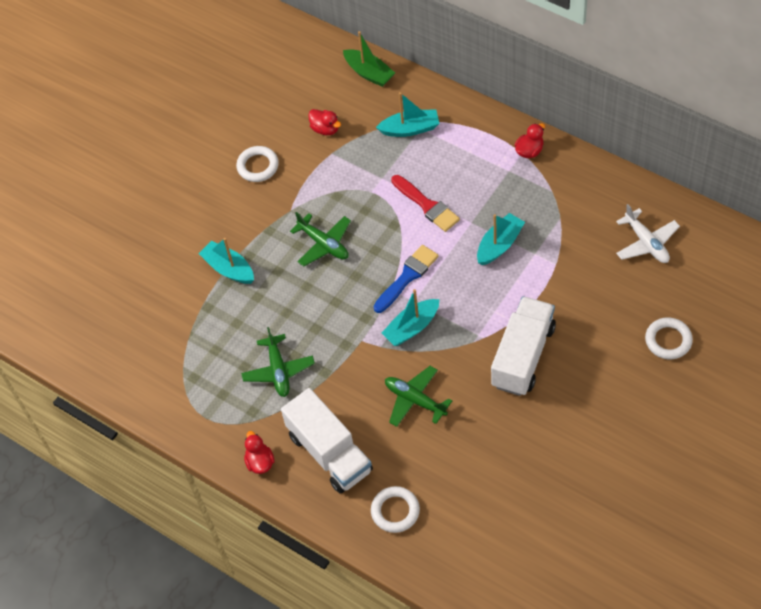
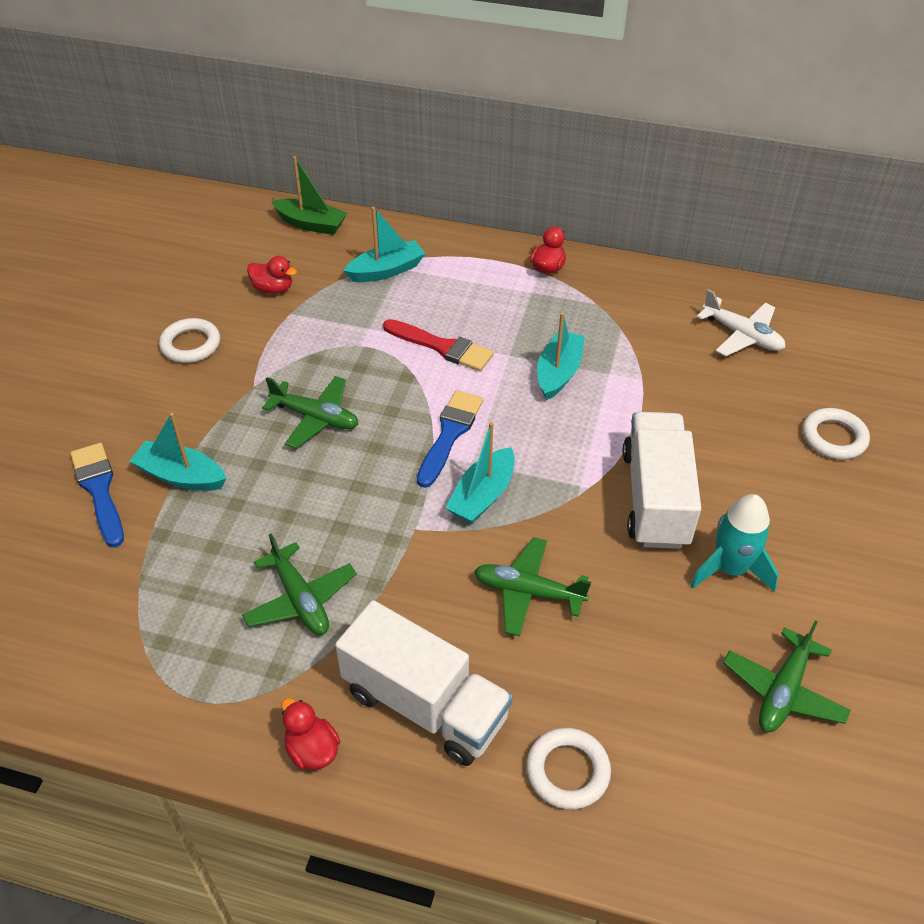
camera: 25 degrees left, 10 degrees down
none -> blue brush [70,443,124,548]
none -> turquoise rocket [690,494,778,592]
none -> green plane [723,620,851,732]

